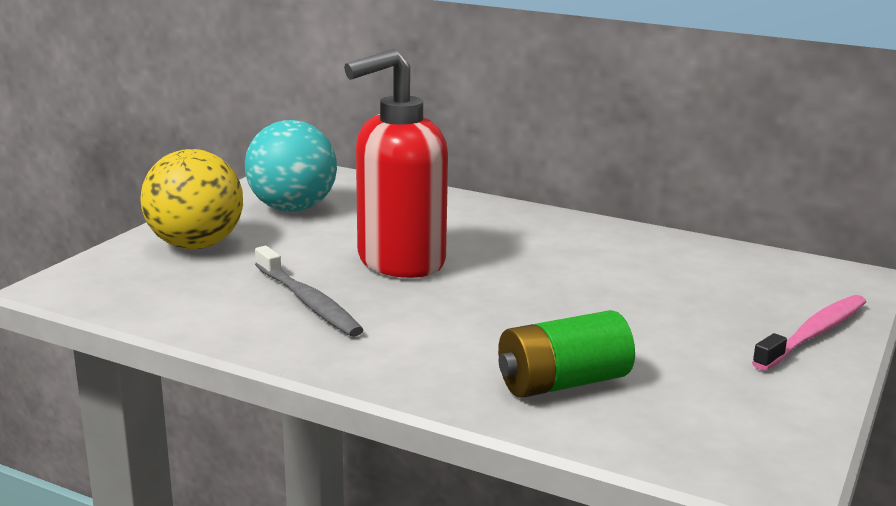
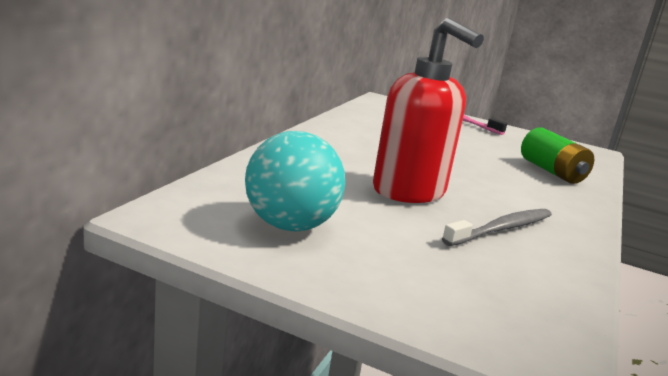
camera: 95 degrees left, 0 degrees up
yellow ball [140,149,243,249] -> none

